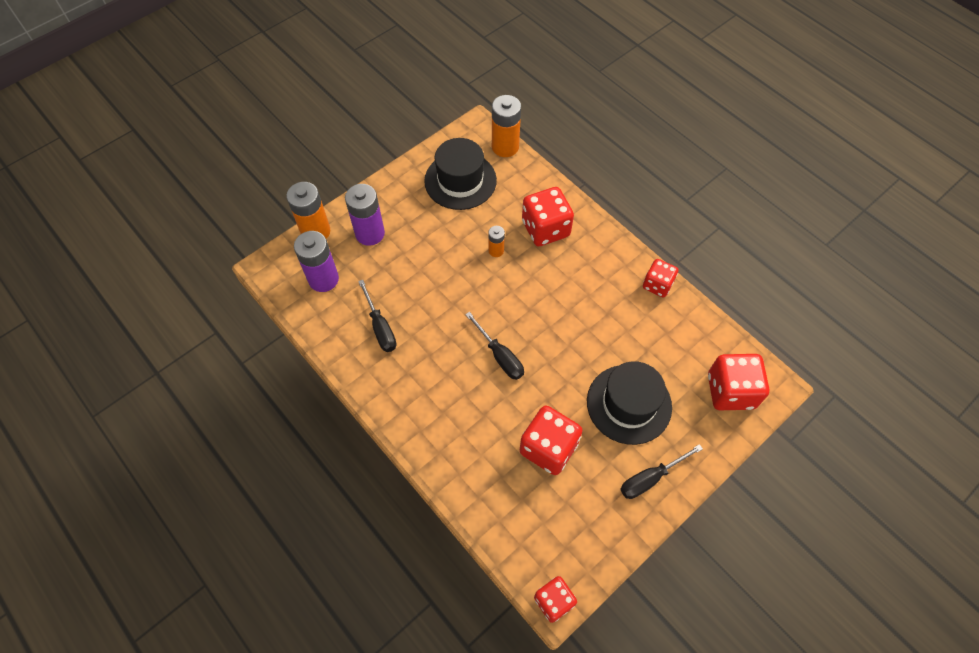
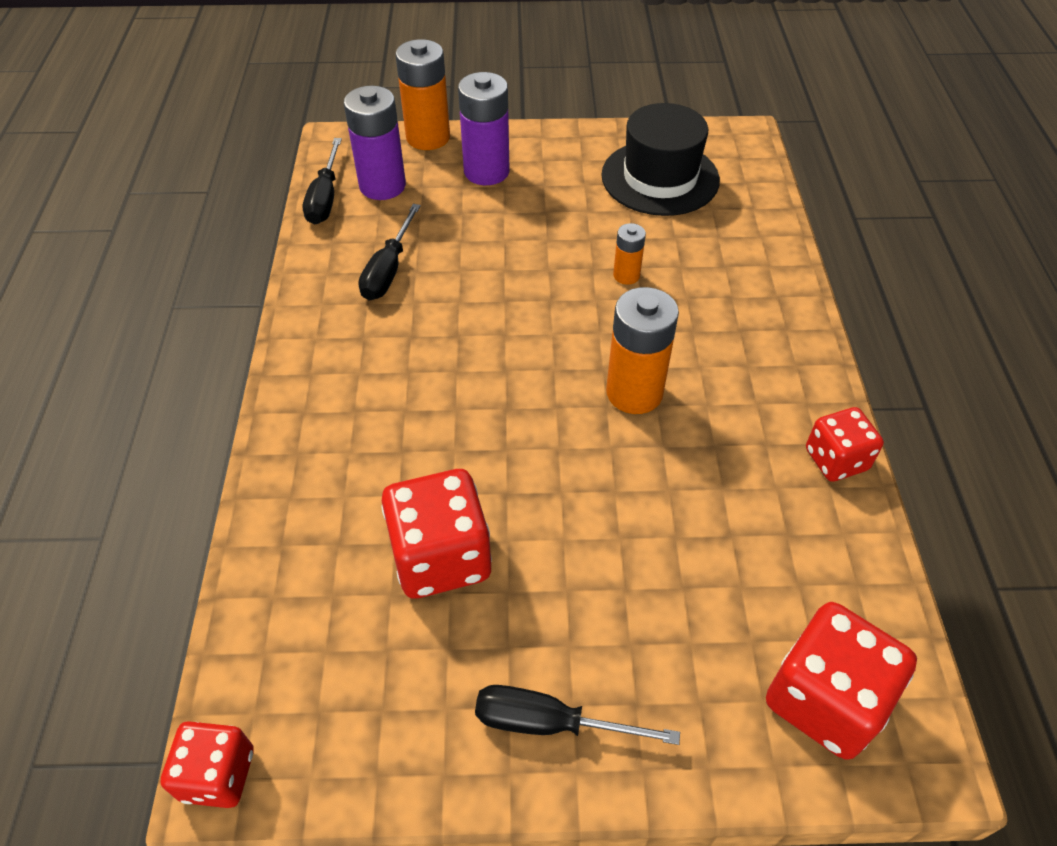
camera: 40 degrees right, 10 degrees down
black screwdriver [465,312,524,380] -> black screwdriver moved to [303,138,342,224]
orange battery [492,95,521,157] -> orange battery moved to [606,287,679,414]
red dice [522,187,574,246] -> none
black hat [587,361,672,445] -> none

